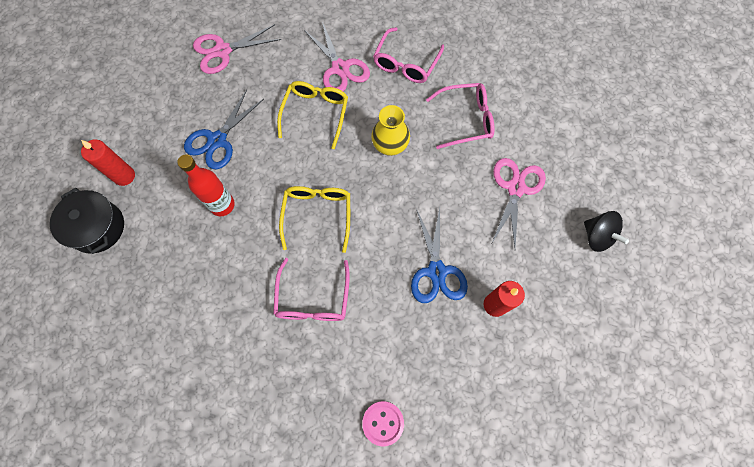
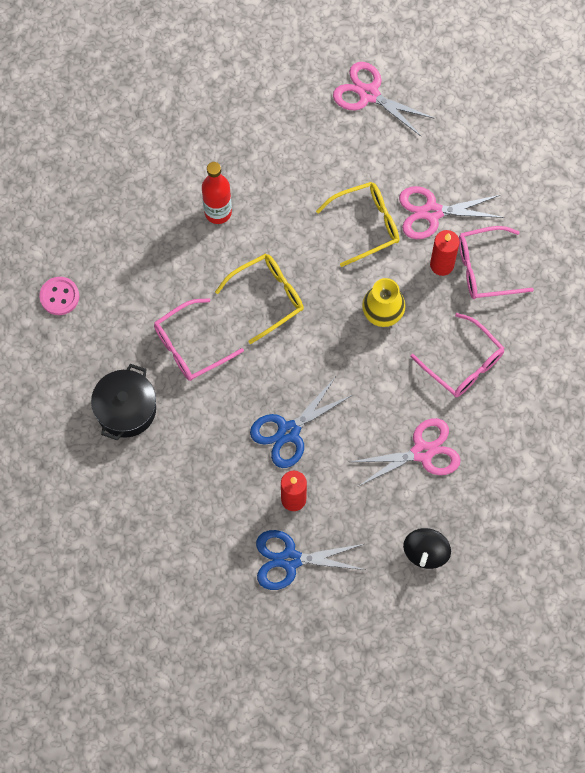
camera: 55 degrees right, 0 degrees up
black pot [50,188,124,254] -> black pot moved to [91,364,156,440]
red candle [81,139,135,186] -> red candle moved to [430,230,459,276]
blue scissors [184,90,264,169] -> blue scissors moved to [256,530,366,590]
pink scissors [304,22,370,91] -> pink scissors turned 60 degrees clockwise [399,186,504,239]
pink button [362,401,404,446] -> pink button moved to [39,277,79,315]

